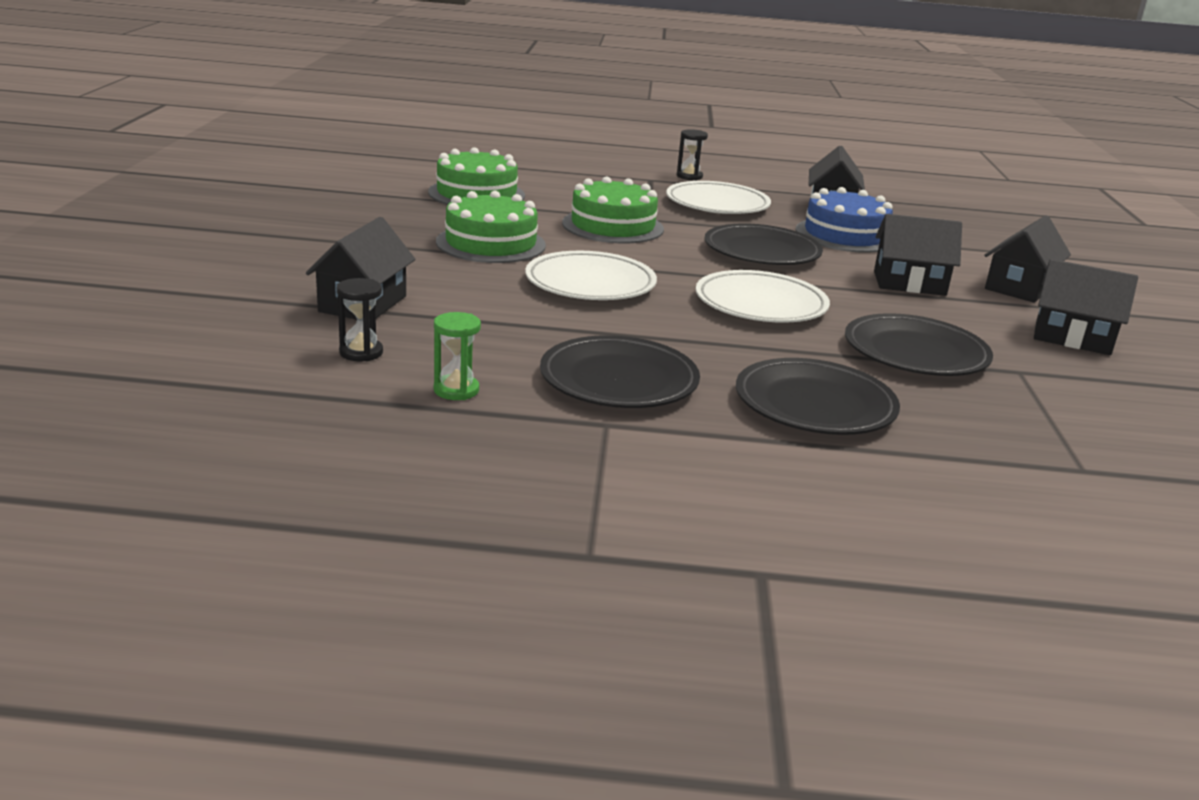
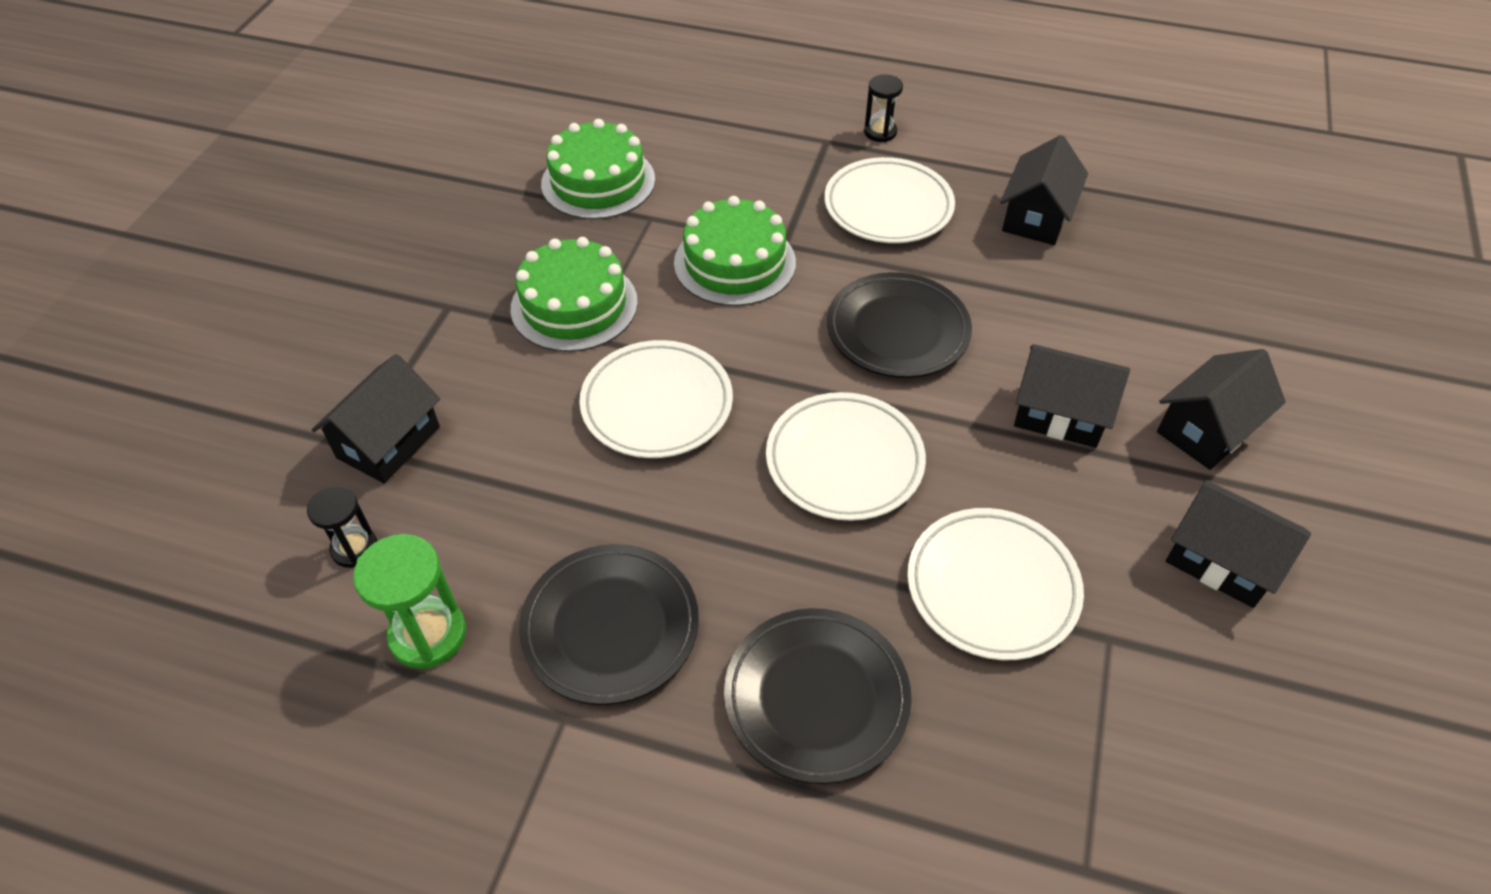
camera: 15 degrees right, 25 degrees up
green hourglass [434,312,481,400] -> green hourglass [353,534,466,669], size x1.57
blue cake [795,187,893,253] -> none
black plate [845,313,993,376] -> white plate [907,508,1084,660]

